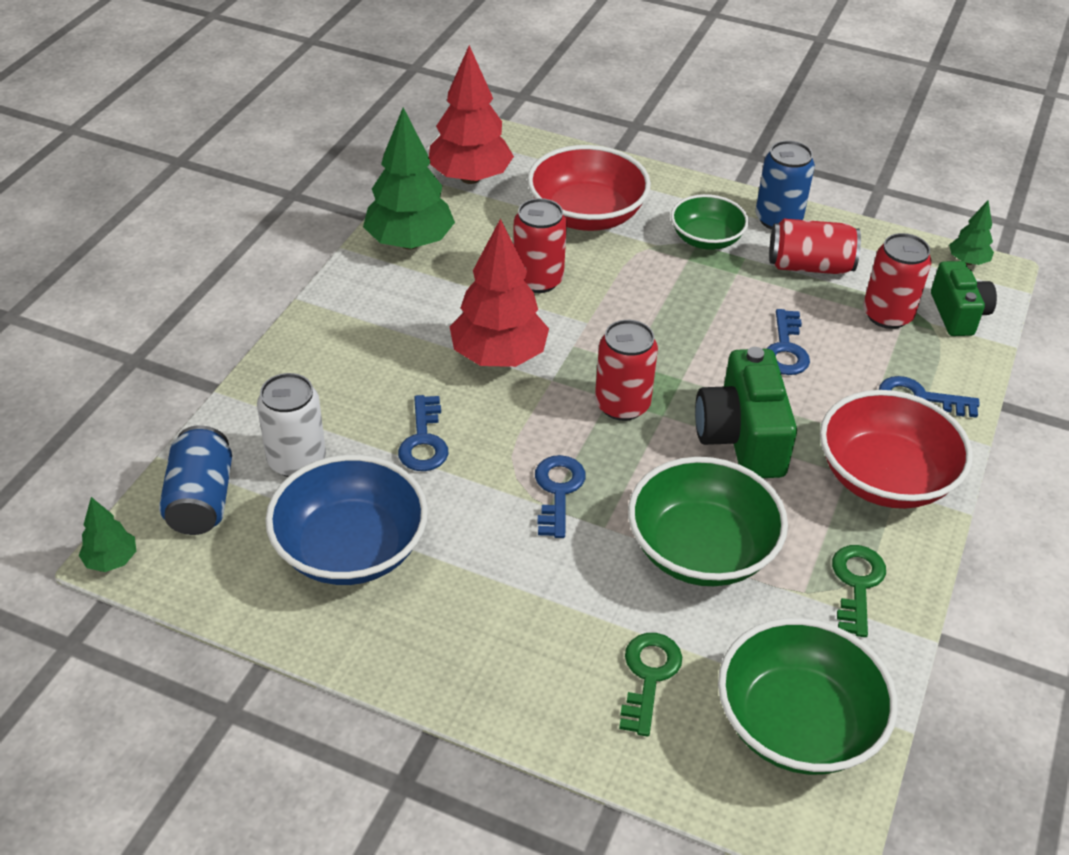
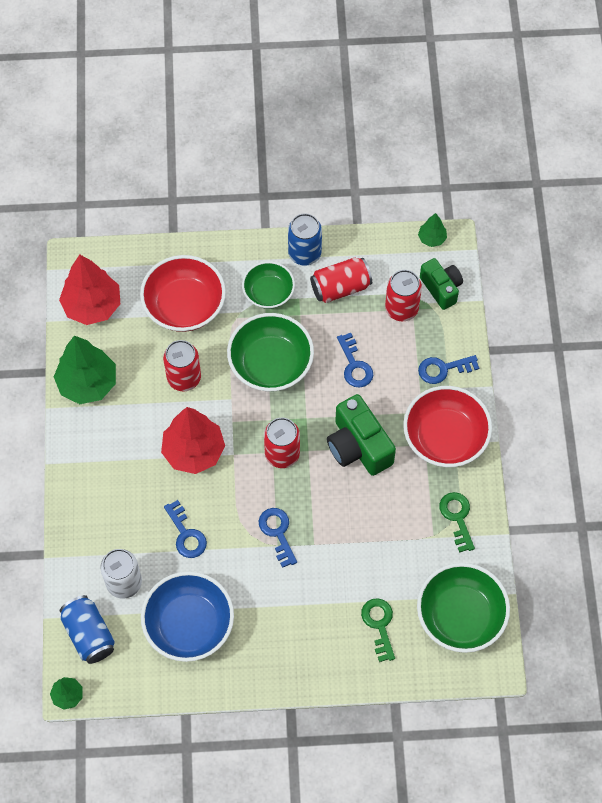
camera: 25 degrees left, 20 degrees up
green bowl [628,457,788,586] -> green bowl moved to [227,313,314,392]

